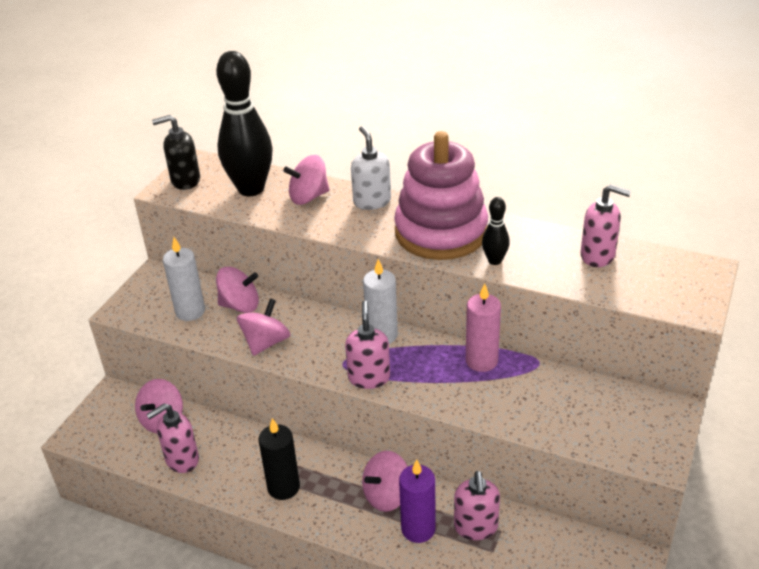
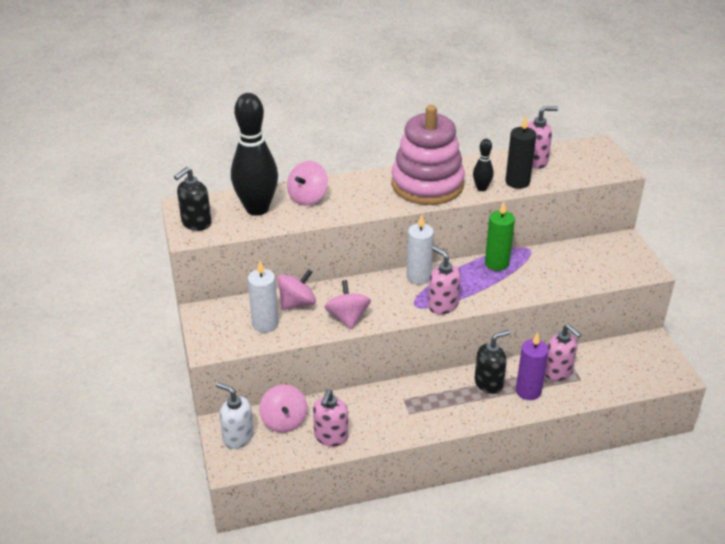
camera: 40 degrees left, 0 degrees up
black candle [258,418,300,500] -> black candle moved to [505,116,536,189]
white soap dispenser [351,126,391,210] -> white soap dispenser moved to [216,382,254,449]
pink spinning top [362,451,408,512] -> black soap dispenser [474,330,510,394]
pink candle [466,283,501,372] -> green candle [485,202,515,271]

